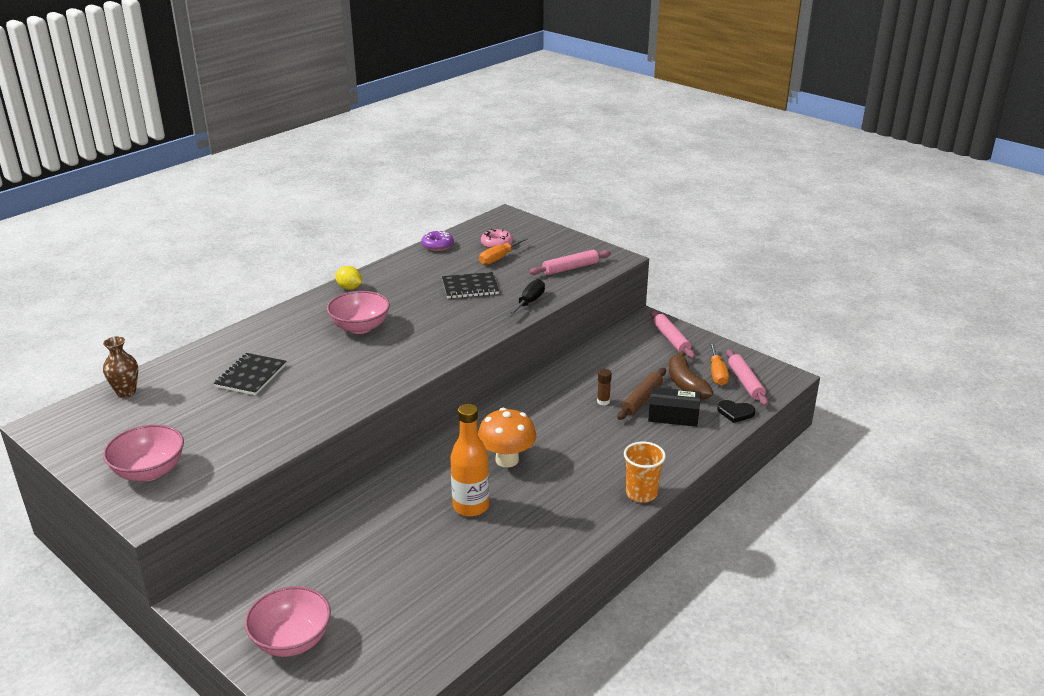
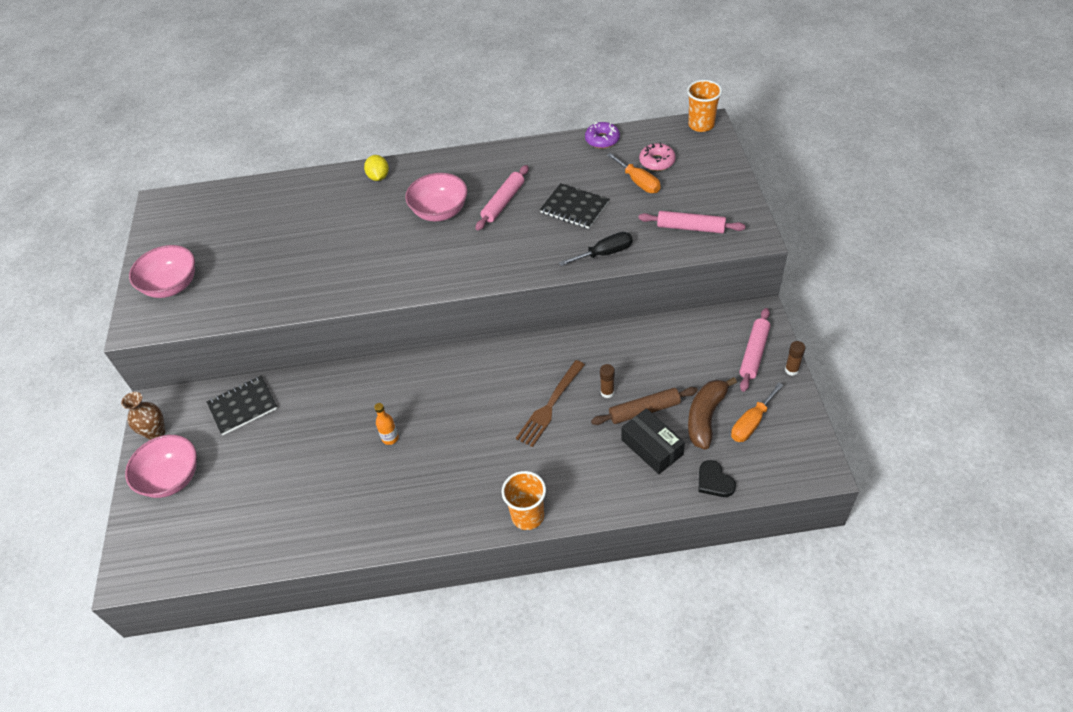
camera: 45 degrees right, 20 degrees up
brown vase [103,336,138,398] -> brown vase moved to [121,392,165,440]
black notebook [214,353,286,395] -> black notebook moved to [206,376,278,435]
yellow lemon [335,266,362,290] -> yellow lemon moved to [364,155,389,181]
orange bottle [450,404,489,517] -> orange bottle [374,403,399,445], size x0.49
orange mushroom [478,408,537,468] -> none
orange screwdriver [479,237,528,265] -> orange screwdriver turned 120 degrees counterclockwise [607,153,661,193]
pink rolling pin [726,349,768,406] -> pink rolling pin moved to [475,165,529,231]
none -> brown fork [516,360,585,447]
none -> orange cup [687,80,722,132]
none -> brown glue stick [785,341,805,376]

